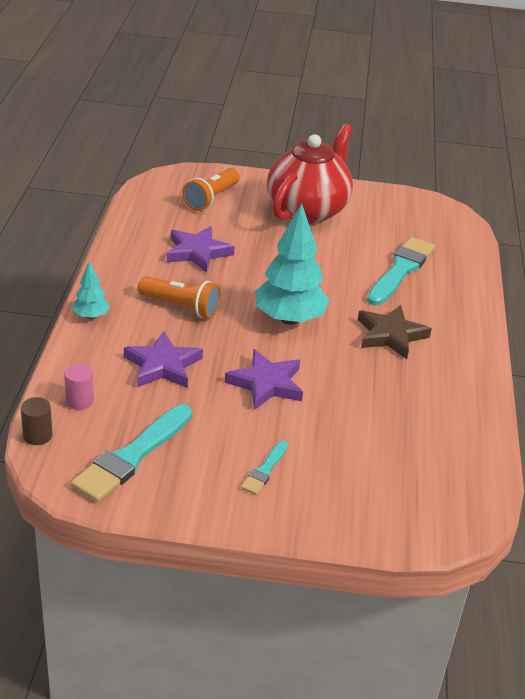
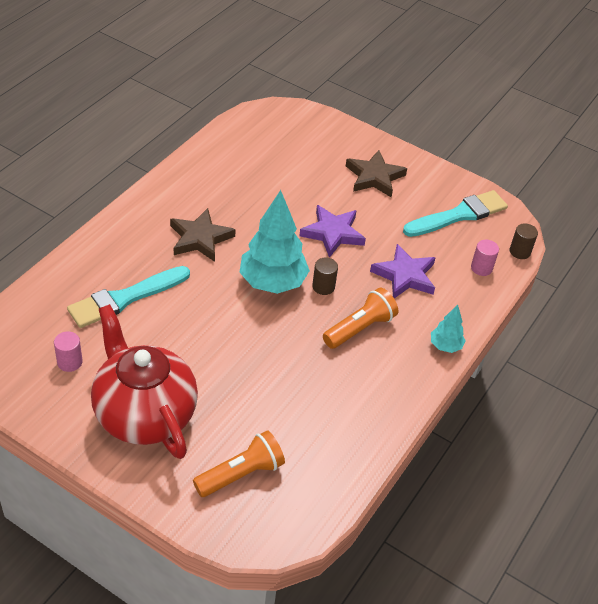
camera: 155 degrees left, 10 degrees up
orange flashlight [138,276,221,318] -> orange flashlight turned 90 degrees clockwise [323,288,398,349]
purple star [167,226,235,273] -> none
turquoise brush [241,441,288,495] -> brown star [346,150,407,197]
red teapot [267,124,353,224] -> red teapot turned 90 degrees clockwise [91,304,198,459]
none -> pink cylinder [54,331,83,372]
none -> brown cylinder [312,257,338,295]

